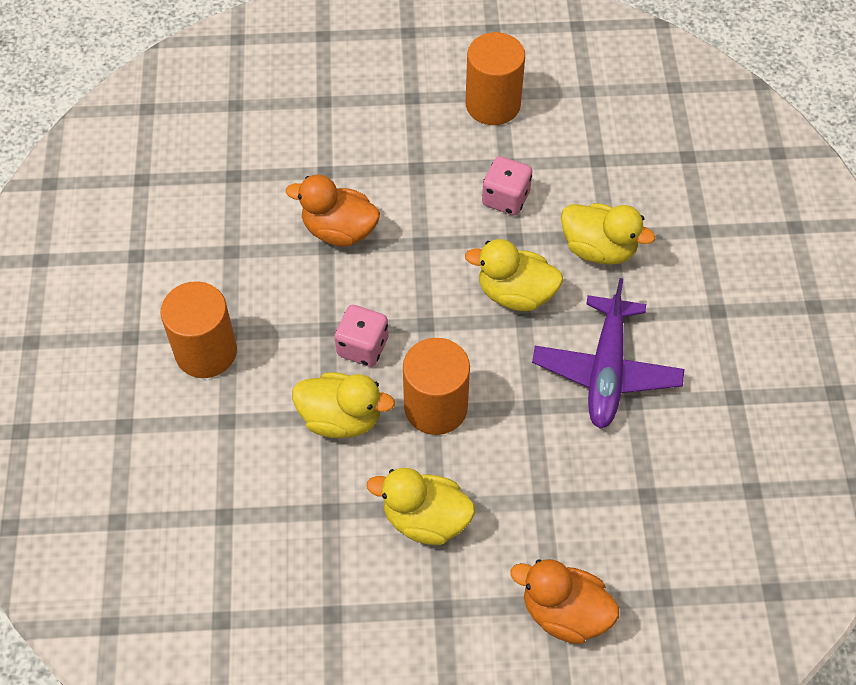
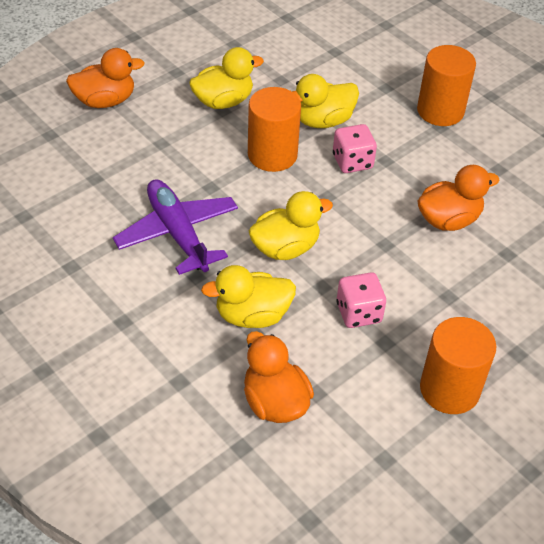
camera: 140 degrees right, 10 degrees down
none -> orange duck [244,331,314,423]

